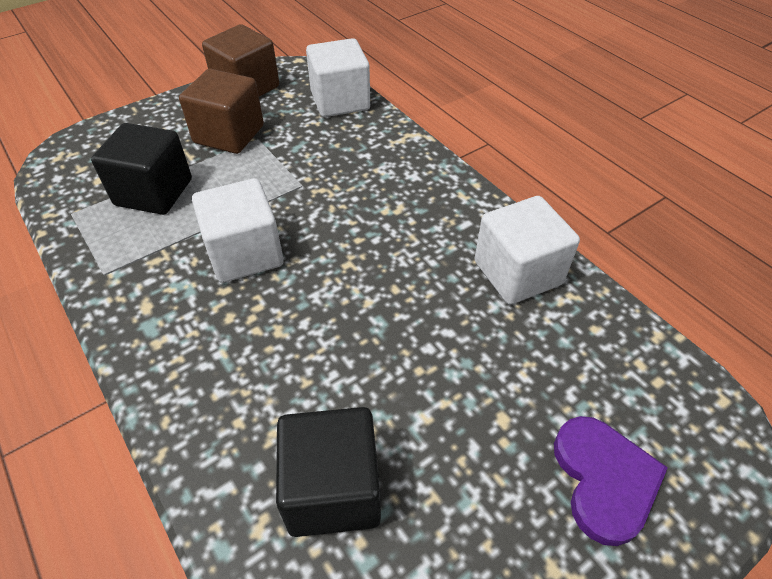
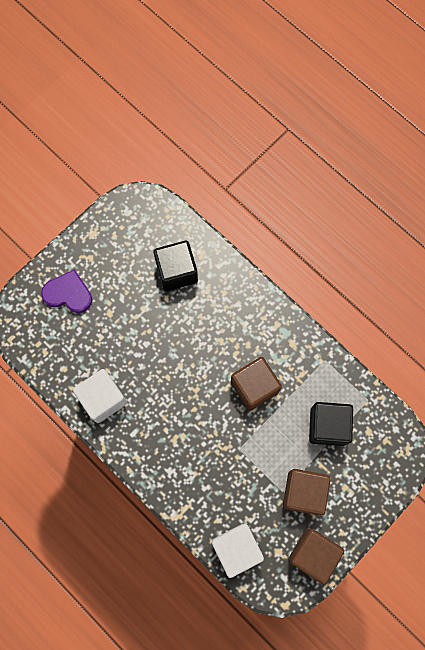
camera: 170 degrees right, 25 degrees up
white cube [192,178,284,283] -> brown cube [231,357,282,411]
purple heart [554,416,668,546] -> purple heart turned 120 degrees clockwise [41,269,92,313]

